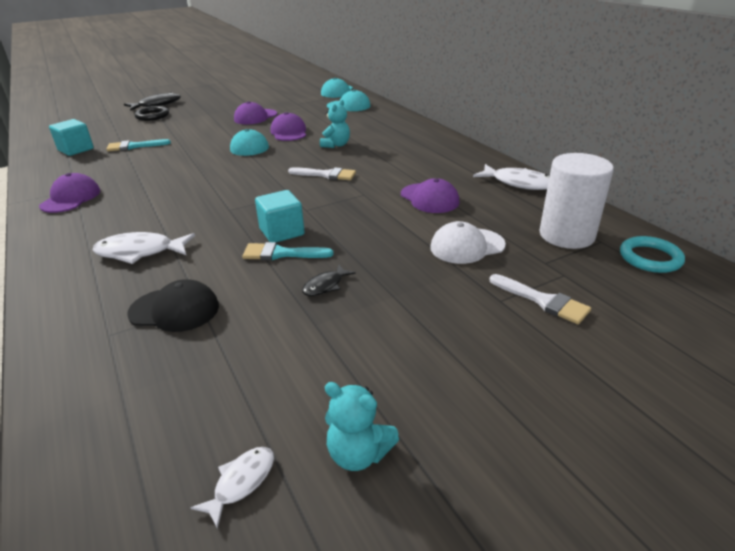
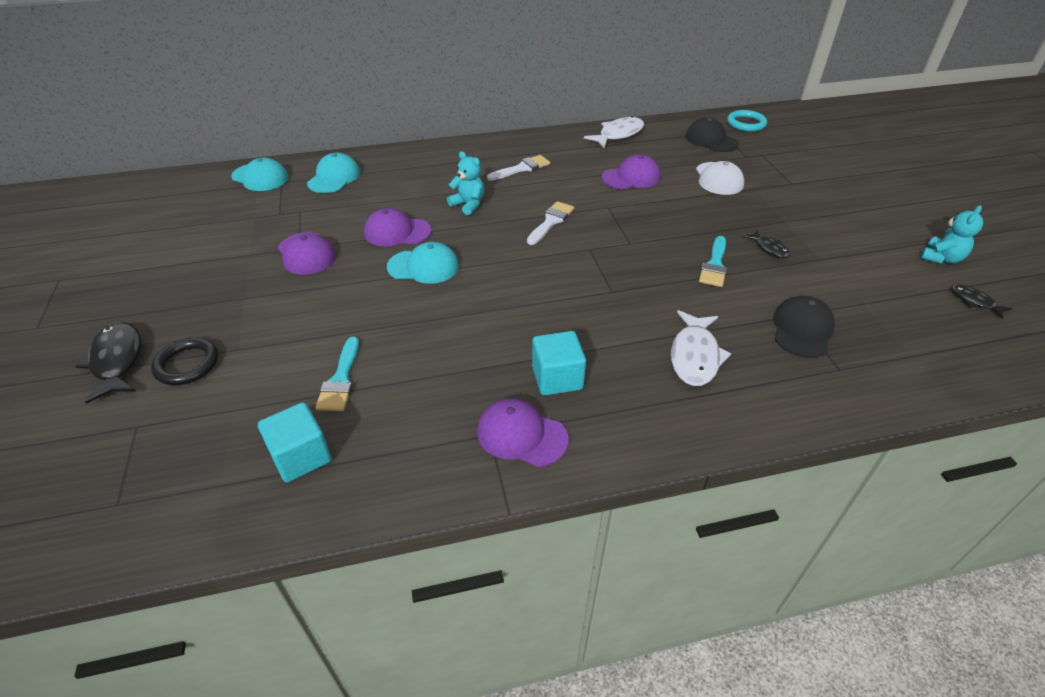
camera: 75 degrees left, 10 degrees up
white fish [191,447,274,529] -> black fish [951,284,1012,318]
turquoise cube [255,190,305,242] -> turquoise cube moved to [532,331,586,396]
white brush [489,274,591,324] -> white brush moved to [487,155,550,181]
white cylinder [539,153,614,249] -> black cap [685,118,739,152]

